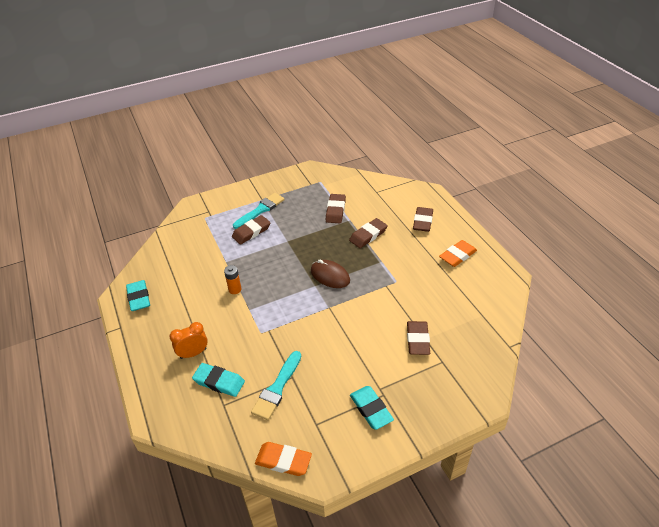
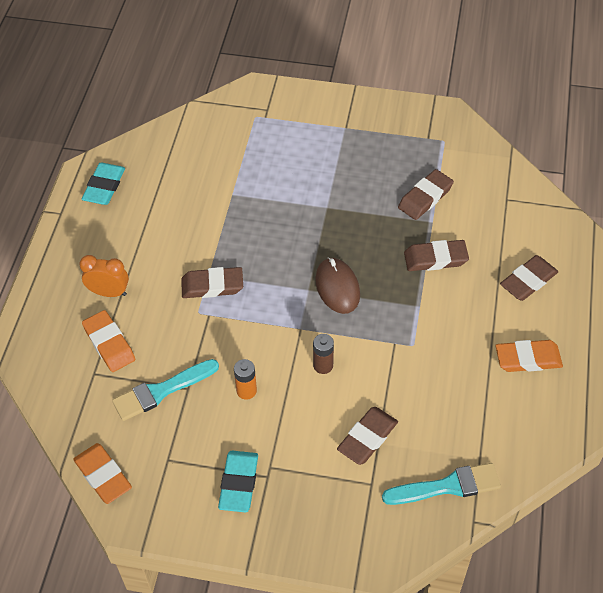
camera: 35 degrees right, 10 degrees up
turquoise eraser [192,363,245,397] -> orange eraser [82,310,135,372]
orange battery [224,265,242,294] -> orange battery moved to [234,359,257,400]
brown eraser [232,215,270,245] -> brown eraser moved to [181,267,243,298]
turquoise brush [233,193,285,229] -> turquoise brush moved to [382,463,501,505]
none -> brown battery [313,334,334,374]

